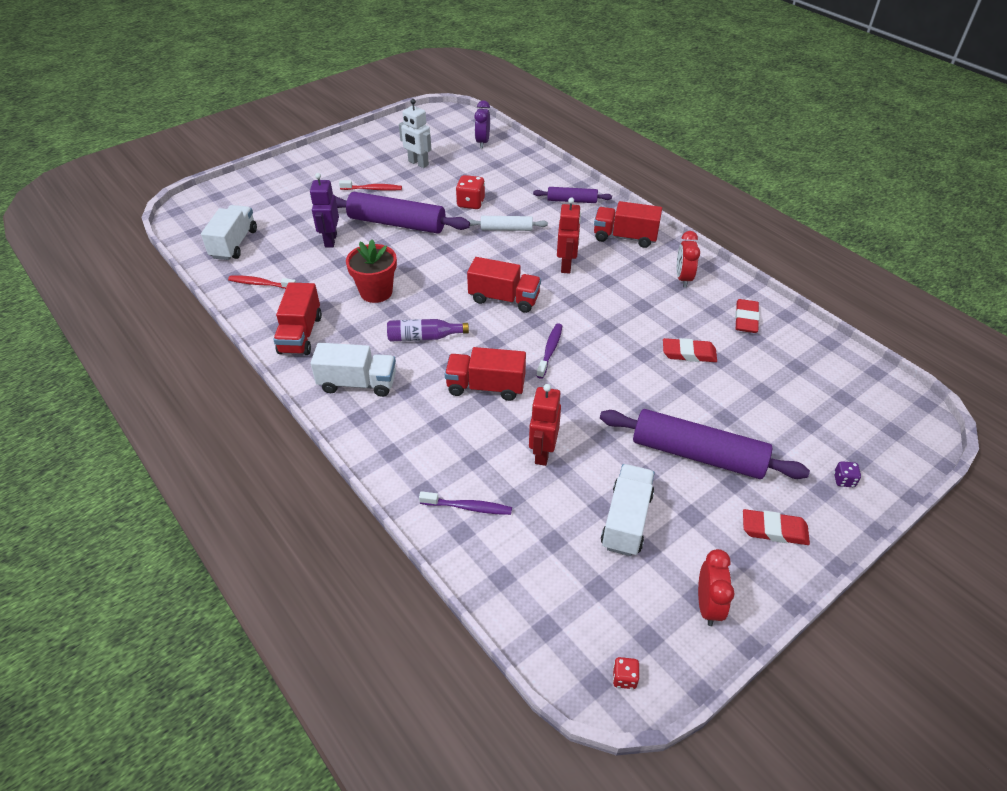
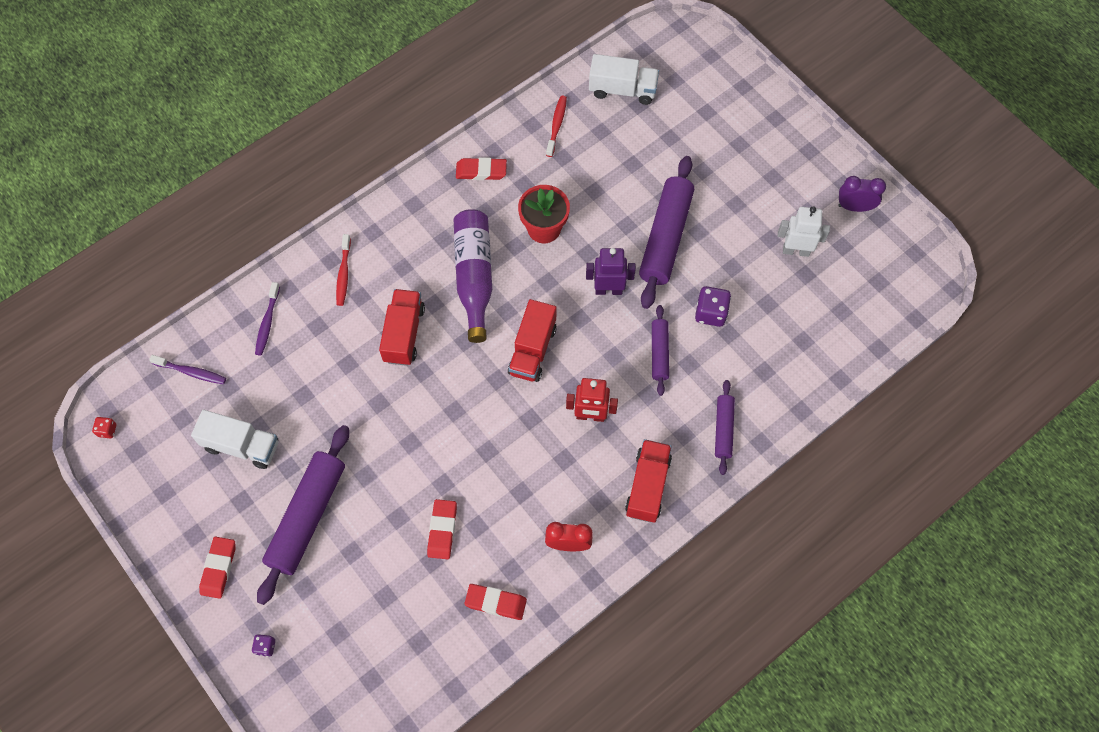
camera: 90 degrees right, 20 degrees up
red truck [273,282,322,355] -> red eraser [456,157,507,180]
purple robot [310,173,339,247] -> purple robot moved to [586,248,636,295]
white truck [311,343,396,397] -> none
red toothbrush [339,180,402,191] -> red toothbrush moved to [336,234,351,306]
purple bottle [387,319,469,342] -> purple bottle [453,209,492,343], size x1.70
white robot [399,99,432,168] -> white robot turned 60 degrees clockwise [778,206,830,257]
red dice [456,175,485,209] -> purple dice [695,286,731,327]
white rolling pin [468,216,548,231] -> purple rolling pin [652,305,669,396]
purple clock [474,100,490,148] -> purple clock moved to [838,176,886,212]
red robot [529,384,561,466] -> none
purple toothbrush [537,323,562,379] -> purple toothbrush moved to [149,355,226,384]
red clock [698,549,735,626] -> none

